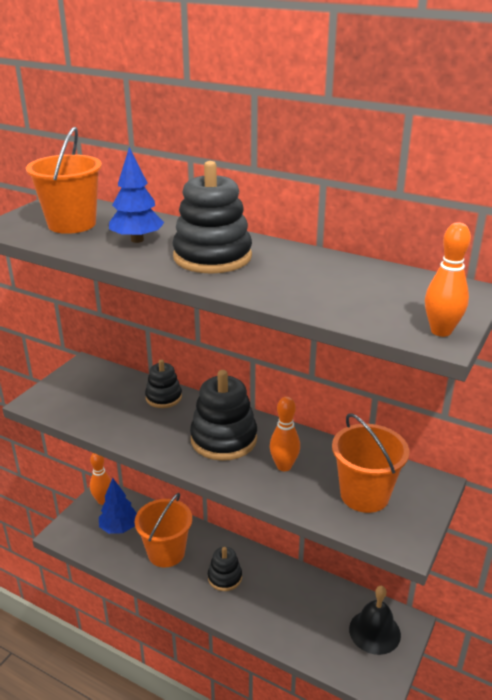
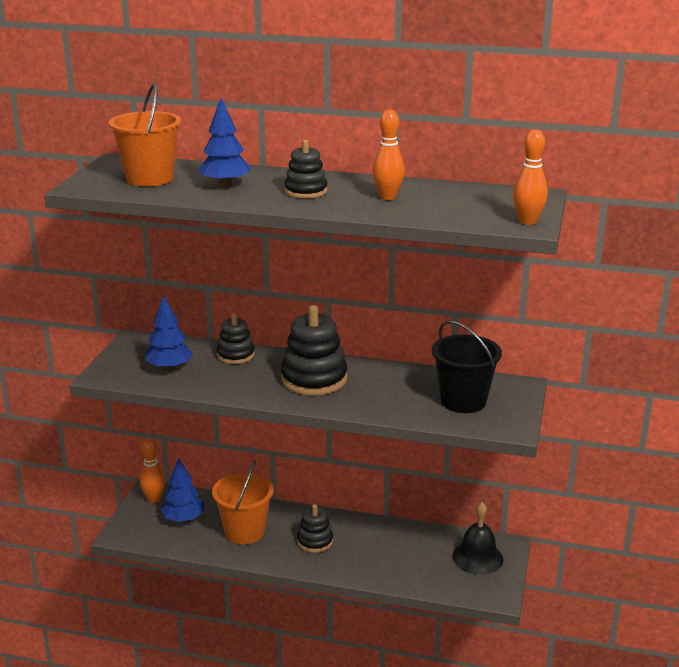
camera: 15 degrees left, 5 degrees down
black stacking toy [172,161,252,274] -> black stacking toy [284,140,328,198], size x0.59
orange bowling pin [270,396,300,471] -> orange bowling pin moved to [372,110,405,200]
orange bucket [332,413,409,513] -> black bucket [432,321,502,413]
none -> blue tree [145,295,193,371]

